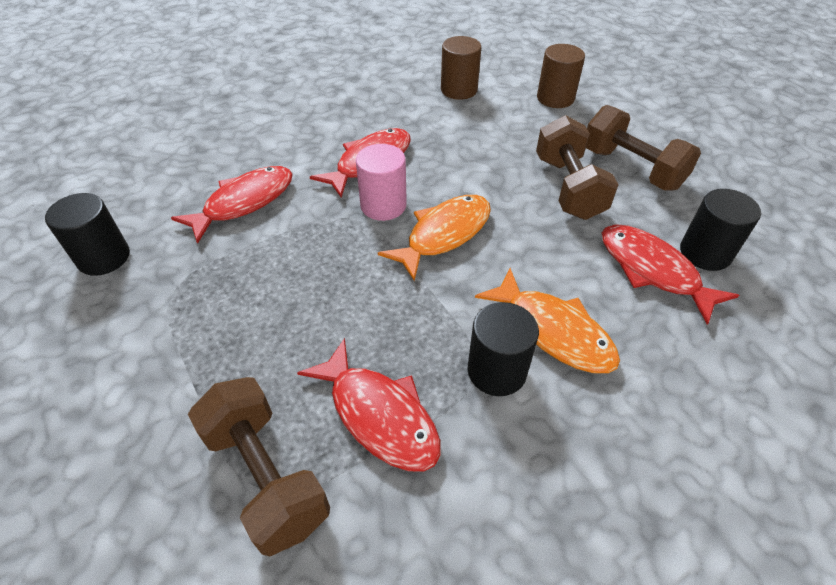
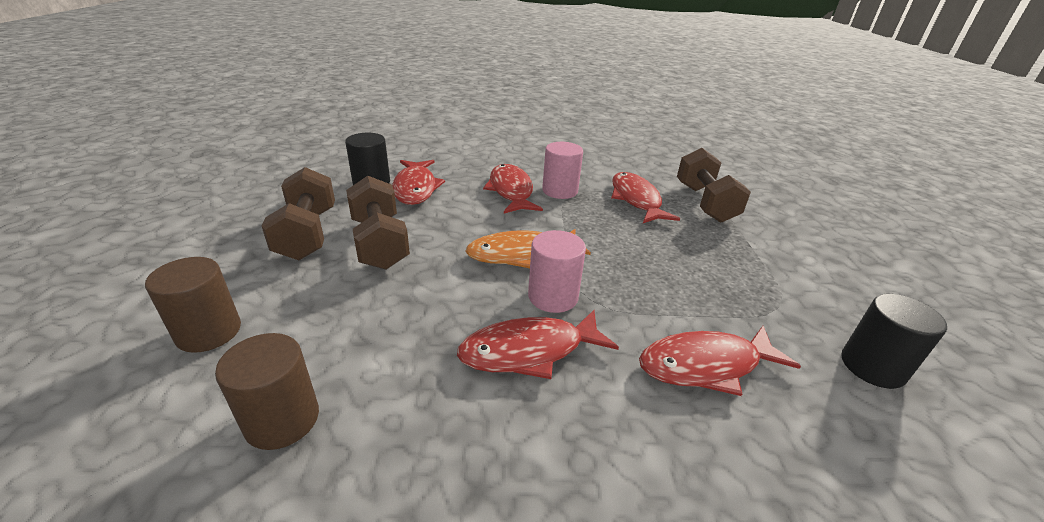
camera: 150 degrees left, 15 degrees down
black cylinder [468,302,539,396] -> pink cylinder [542,142,583,199]
orange fish [475,268,620,373] -> red fish [483,164,543,213]
brown dumbbell [536,115,619,220] -> brown dumbbell turned 45 degrees counterclockwise [346,176,410,270]

